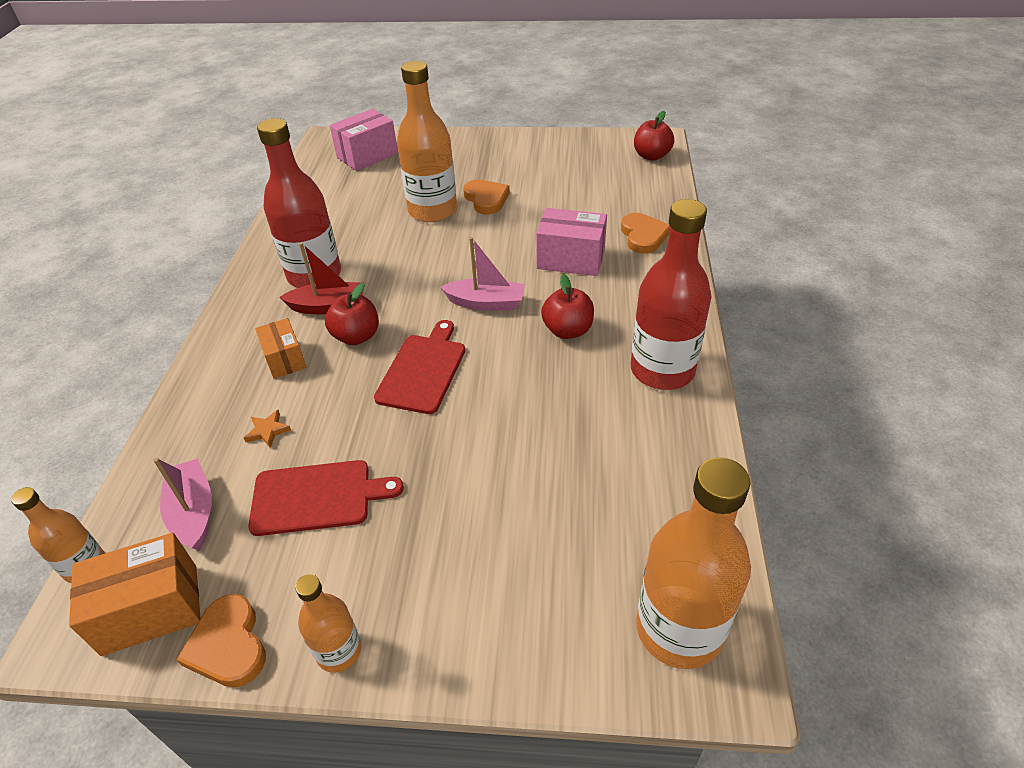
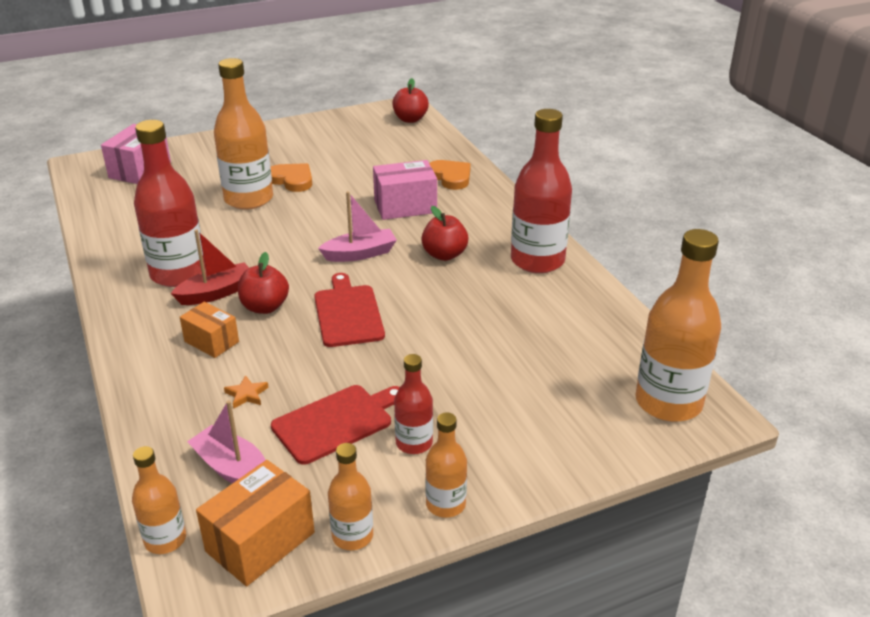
camera: 30 degrees left, 10 degrees down
orange heart [176,594,266,687] -> orange bottle [328,443,373,550]
none -> red bottle [394,354,433,454]

